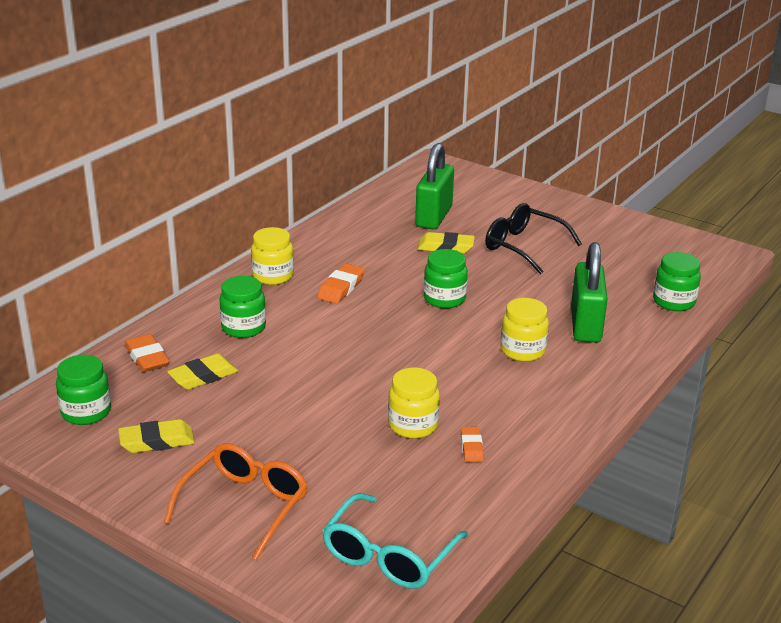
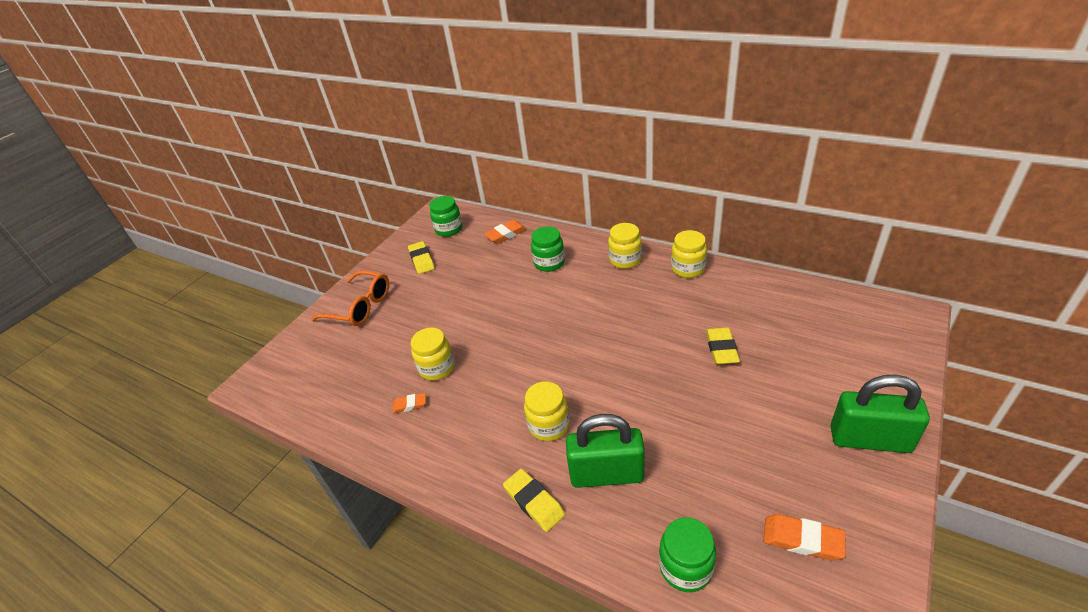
camera: 90 degrees right, 10 degrees up
yellow eraser [167,353,238,390] -> yellow eraser moved to [503,468,565,532]
orange eraser [317,263,365,303] -> orange eraser moved to [763,514,846,560]
turquoise glasses [322,493,468,589] -> none
green padlock [415,143,454,229] -> green padlock moved to [830,374,930,453]
green jar [424,249,468,308] -> none
black glasses [485,203,582,274] -> none
none -> yellow jar [671,230,707,278]

